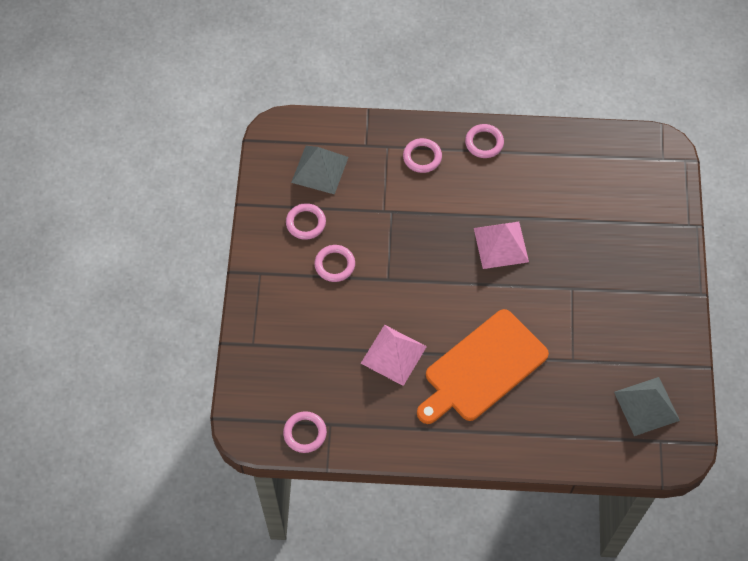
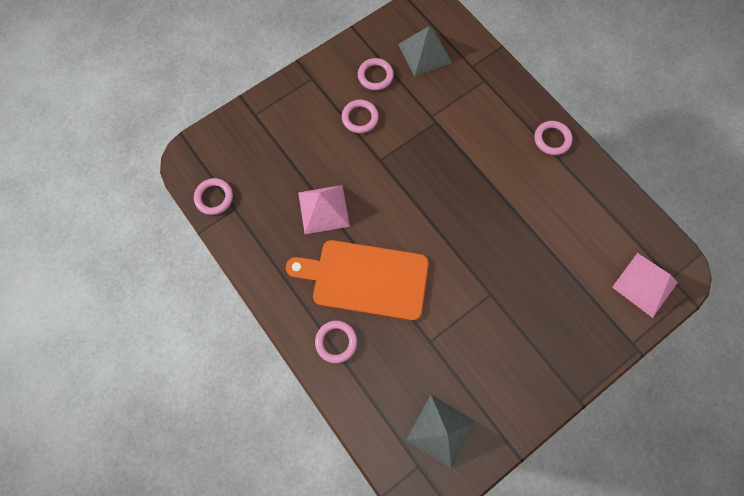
camera: 50 degrees right, 10 degrees up
pink ring [403,138,442,173] -> pink ring moved to [315,320,357,363]
pink pyramid [474,222,529,269] -> pink pyramid moved to [612,253,678,318]

